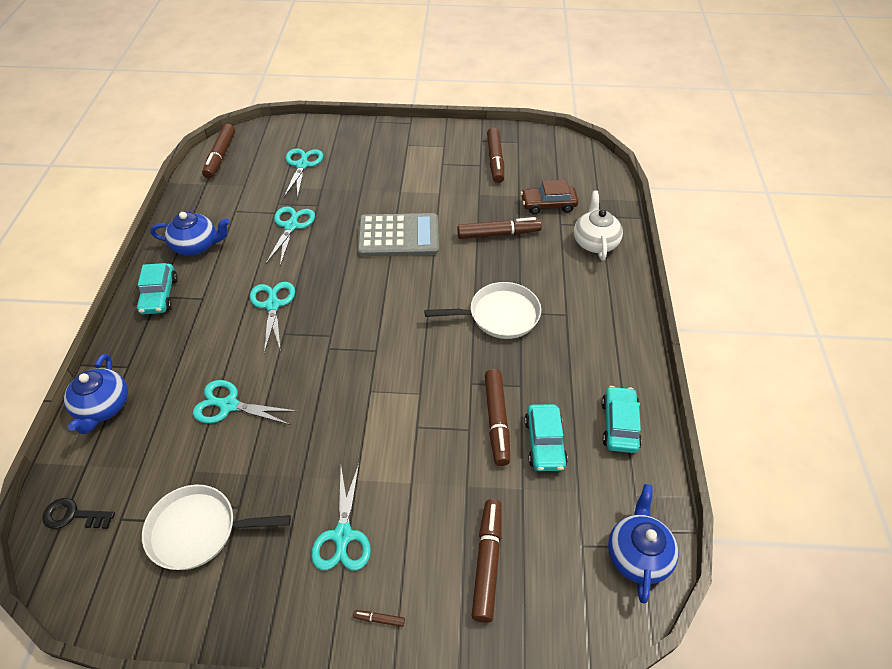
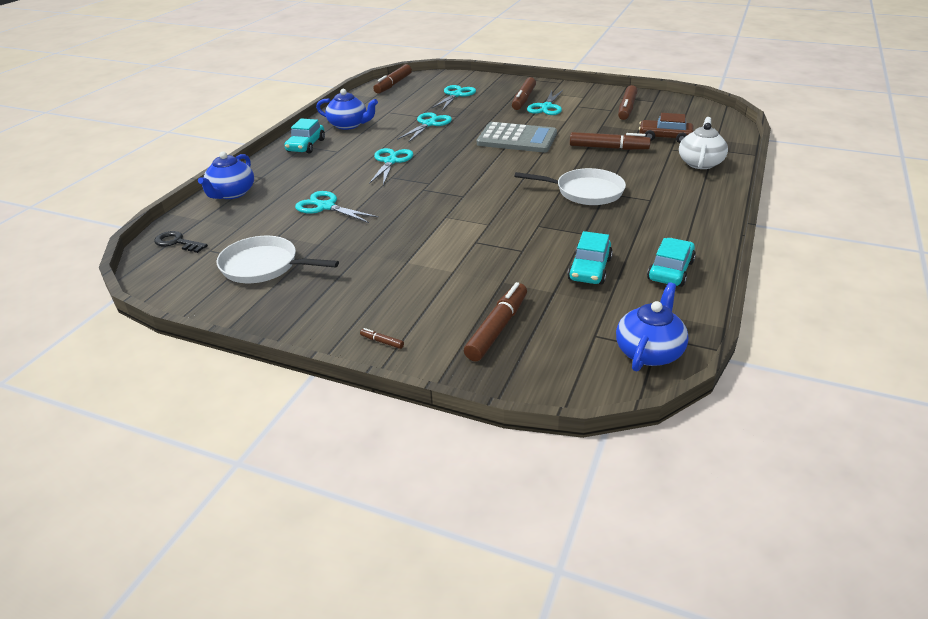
camera: 20 degrees right, 15 degrees down
turquoise scissors [311,464,371,570] -> turquoise scissors moved to [527,90,563,115]
brown marker [485,369,510,466] -> brown marker moved to [512,77,536,110]

